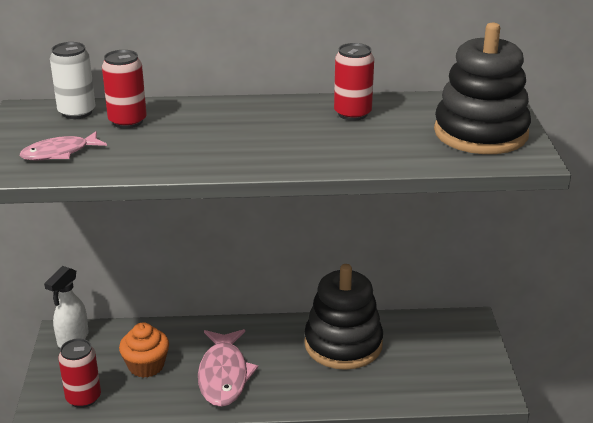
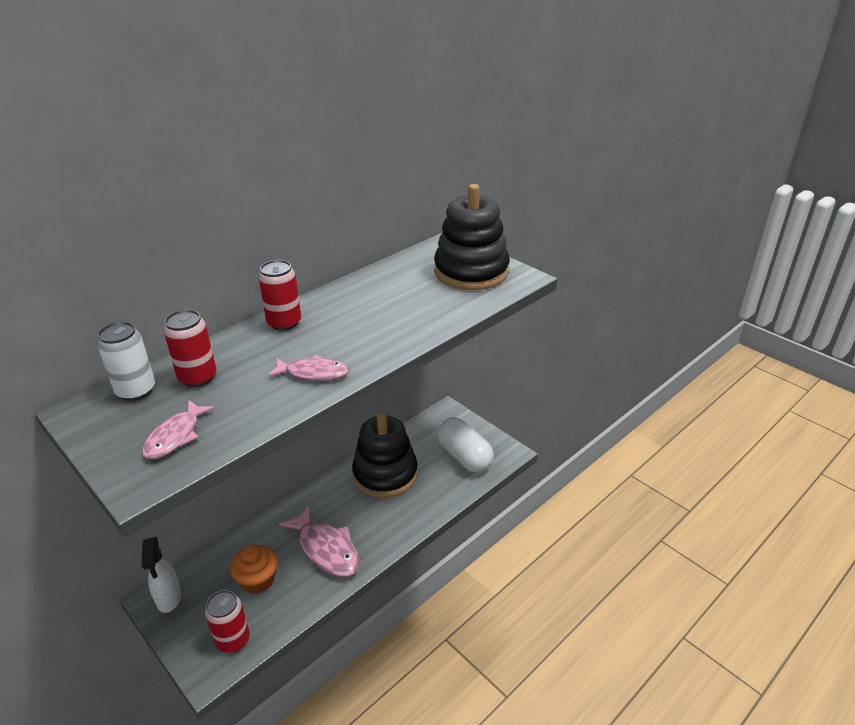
camera: 40 degrees left, 5 degrees up
red can [334,43,374,121] -> red can moved to [258,260,301,331]
none -> pink fish [267,355,349,381]
none -> white capsule [437,417,494,472]

